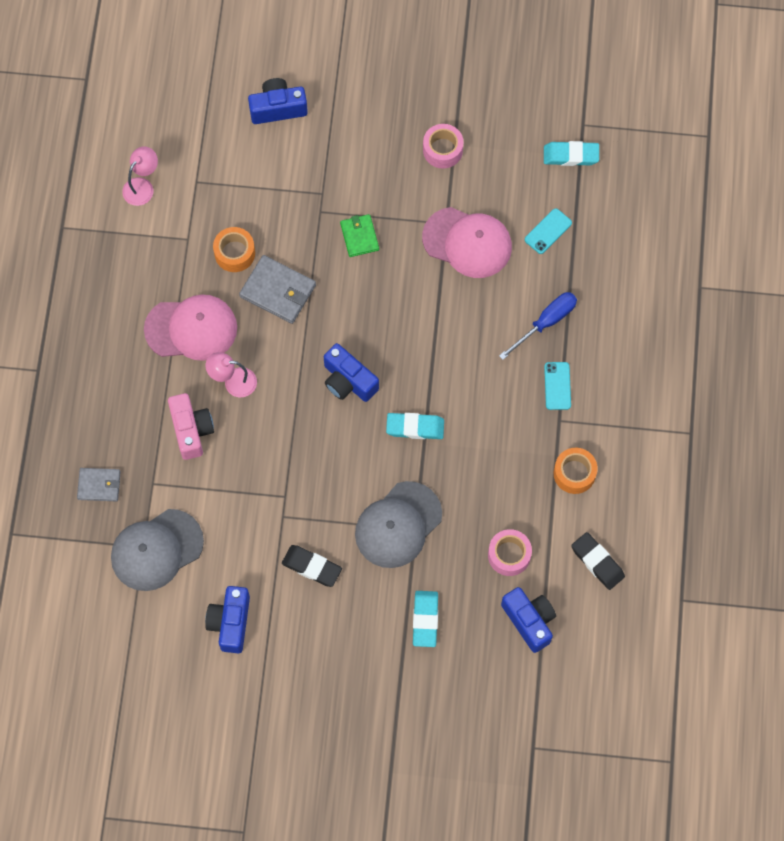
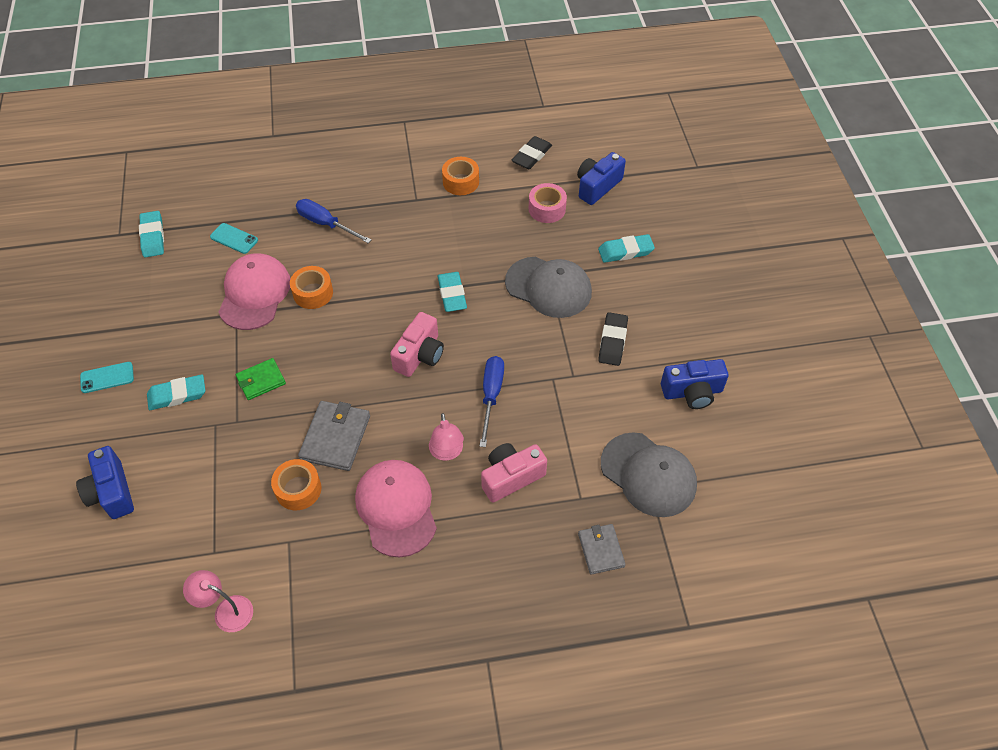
camera: 105 degrees left, 15 degrees down
blue camera [324,343,379,402] -> pink camera [390,312,444,377]
pink tape [423,124,464,169] -> none
turquoise phone [544,362,571,410] -> turquoise phone moved to [80,362,134,393]
none -> turquoise eraser [147,374,205,410]
none -> orange tape [290,266,333,309]
none -> blue screwdriver [479,356,504,447]

